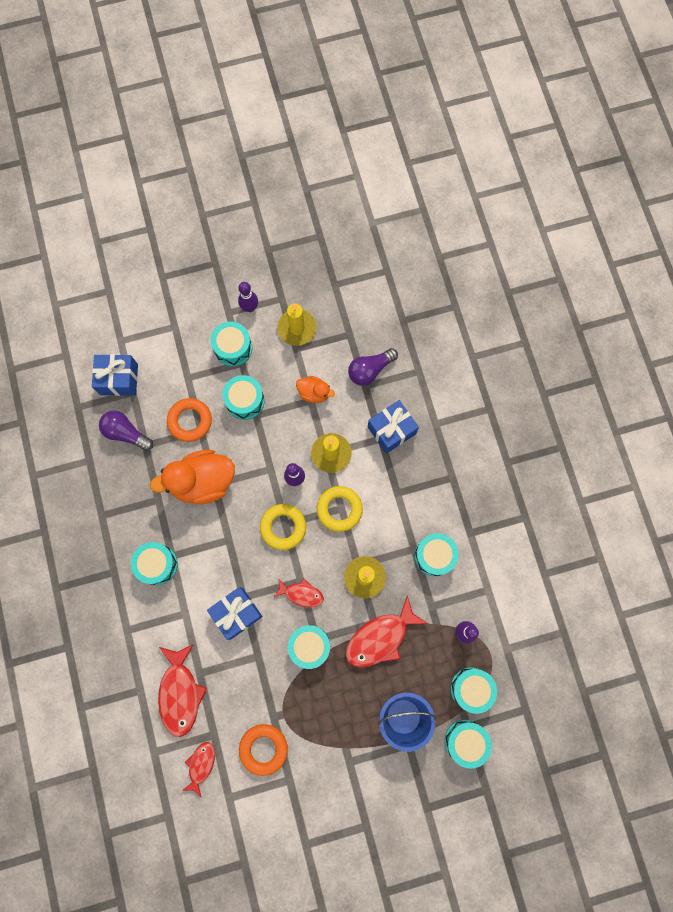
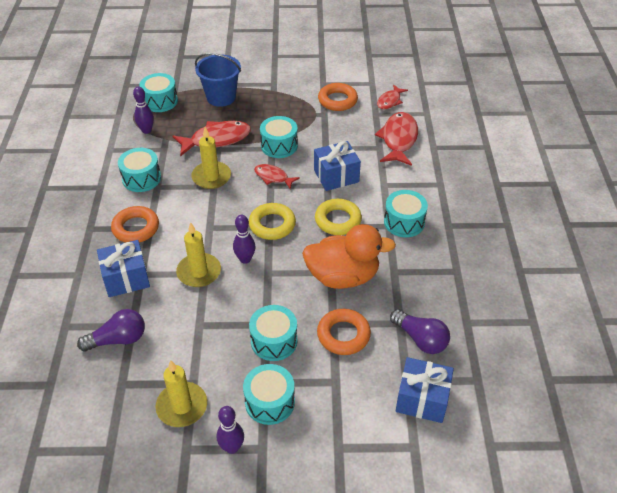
camera: 165 degrees left, 30 degrees down
orange duck [296,376,335,403] -> none
yellow ring [317,486,363,532] -> yellow ring moved to [315,199,362,235]
turquoise drum [445,719,492,769] -> none
none -> orange ring [111,206,159,243]

